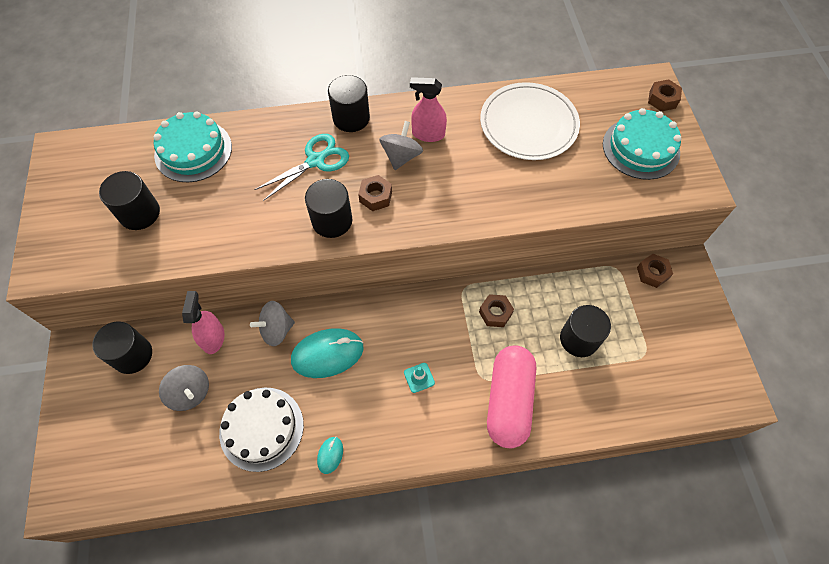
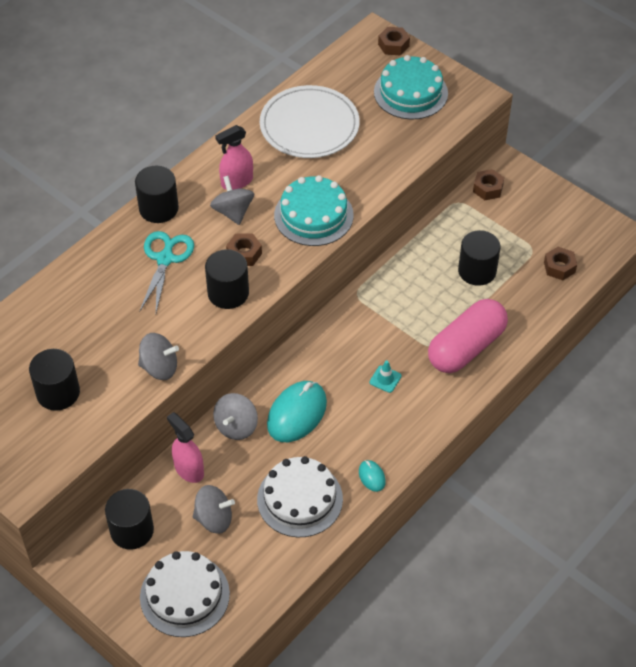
camera: 40 degrees left, 10 degrees down
turquoise cake [153,111,232,182] -> turquoise cake moved to [274,175,354,246]
brown nut [479,294,514,327] -> brown nut moved to [544,247,577,280]
pink capsule [487,345,536,448] -> pink capsule turned 75 degrees clockwise [428,299,508,373]
none -> grey spinning top [138,333,179,380]
none -> white cake [140,551,230,637]

